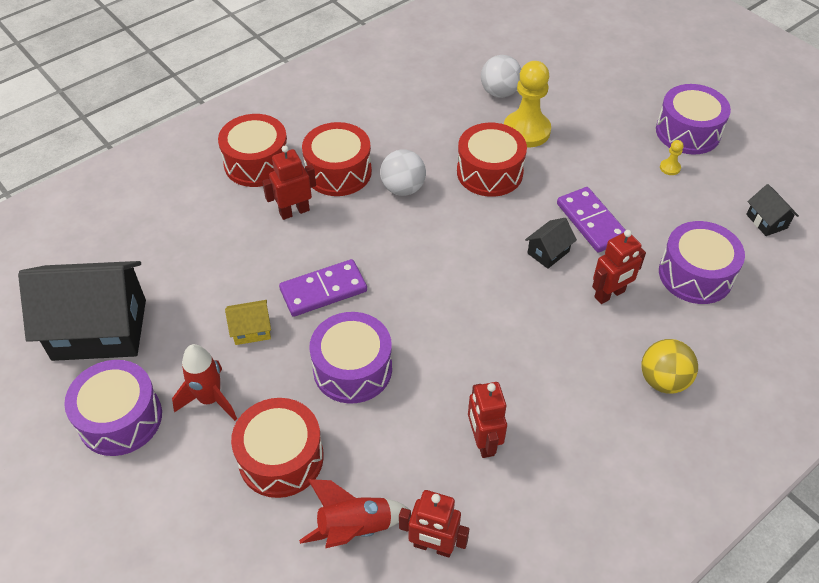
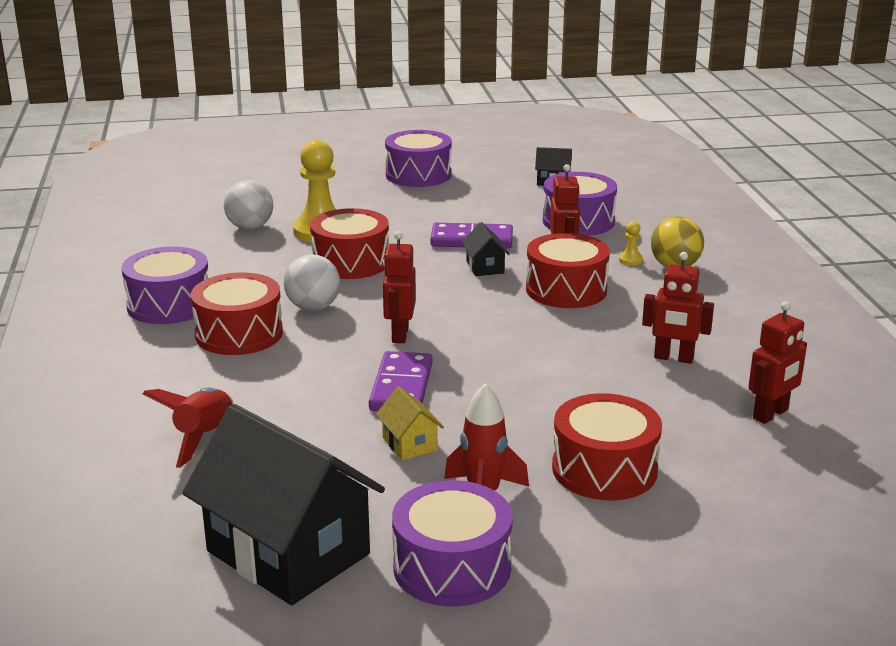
camera: 60 degrees left, 25 degrees down
black house [18,261,146,361] -> black house turned 75 degrees counterclockwise [182,404,385,605]
red drum [218,114,287,187] -> red drum moved to [526,233,610,308]
yellow house [225,300,271,345] -> yellow house turned 45 degrees counterclockwise [376,386,444,460]
red robot [262,146,316,220] -> red robot moved to [383,231,416,343]
red rocket [299,479,410,548] -> red rocket moved to [143,387,233,468]
purple drum [309,312,392,403] -> purple drum moved to [121,246,208,324]
yellow pawn [660,140,684,175] -> yellow pawn moved to [619,221,643,265]

